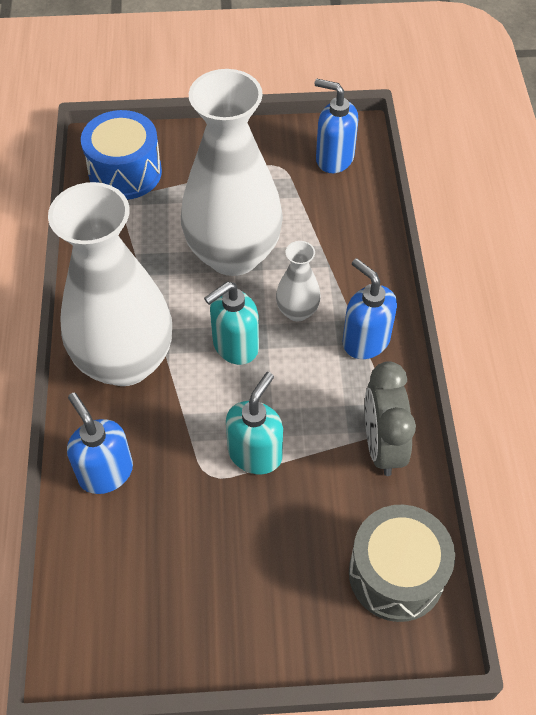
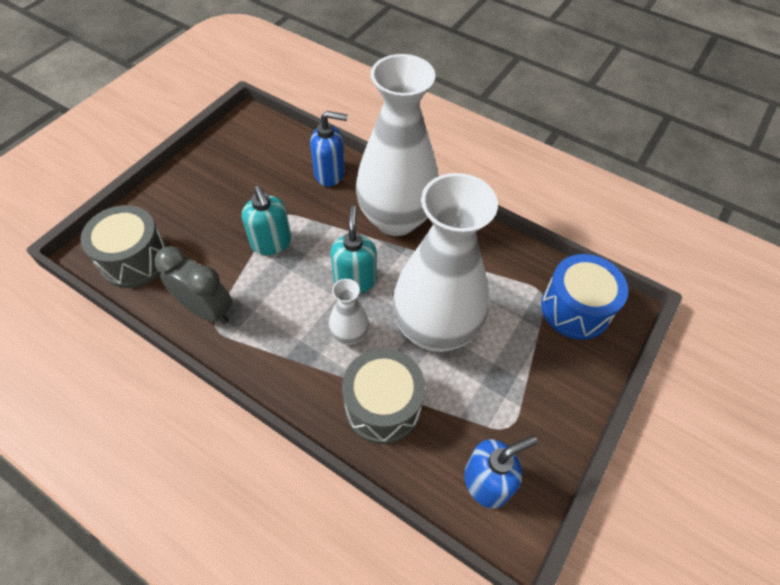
camera: 125 degrees right, 0 degrees up
blue soap dispenser [343,258,397,359] -> none
none -> grey drum [342,348,425,444]

